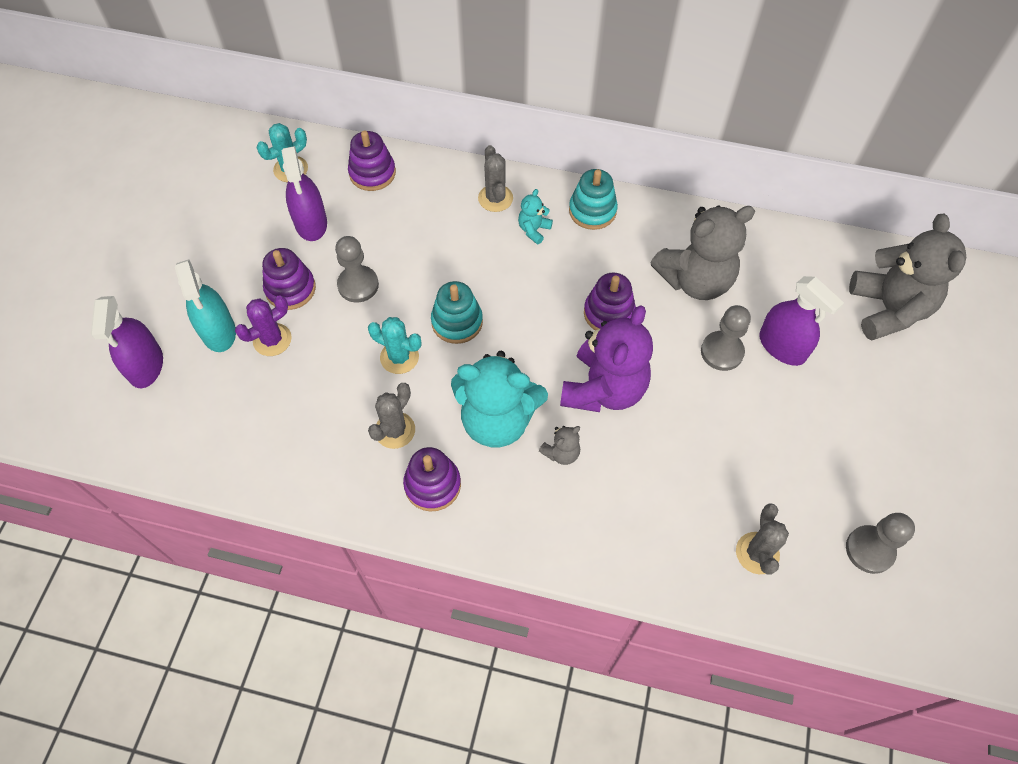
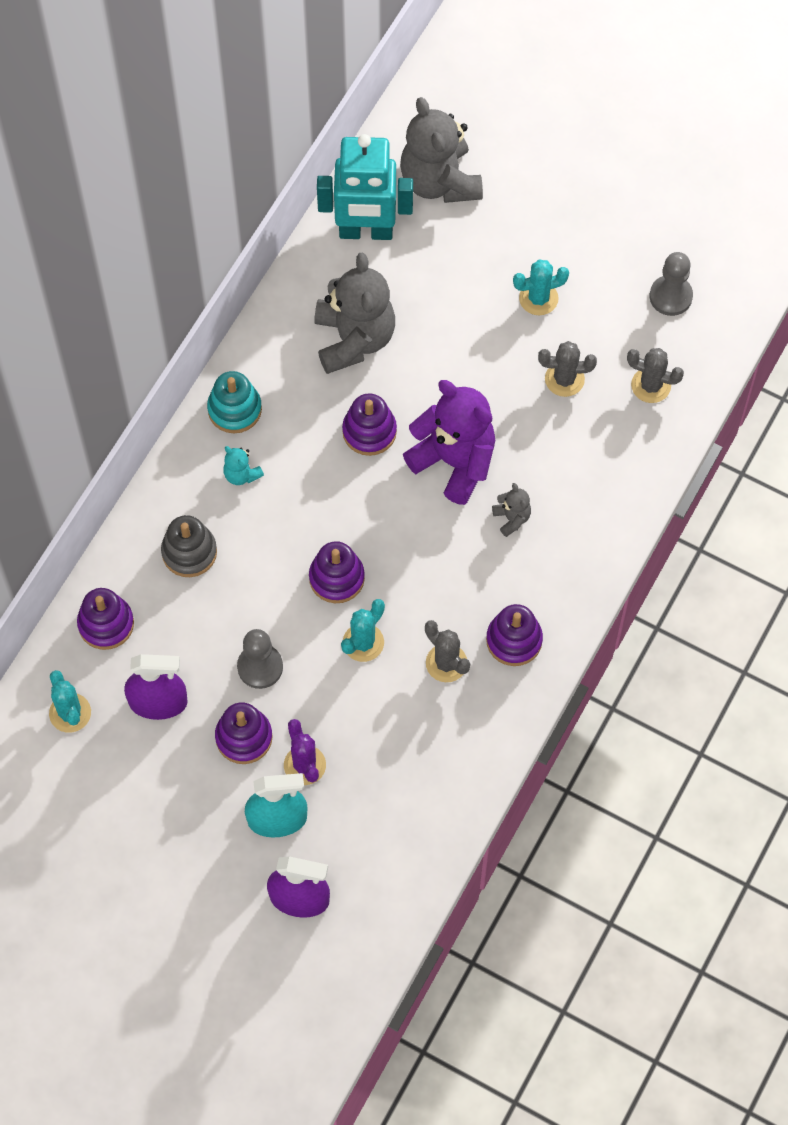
camera: 75 degrees left, 5 degrees up
turquoise stacking toy [431,281,483,344] -> purple stacking toy [309,541,365,603]
turquoise teddy bear [451,351,548,448] -> none
grey cactus [478,145,513,212] -> grey cactus moved to [538,341,597,397]
grey pawn [701,305,751,371] -> none
purple spray bottle [759,276,844,366] -> none
grey teddy bear [849,214,966,340] -> grey teddy bear turned 120 degrees counterclockwise [400,97,483,203]
none -> grey stacking toy [161,515,217,577]
none -> turquoise robot [317,134,413,240]
none -> turquoise cactus [513,260,569,315]

